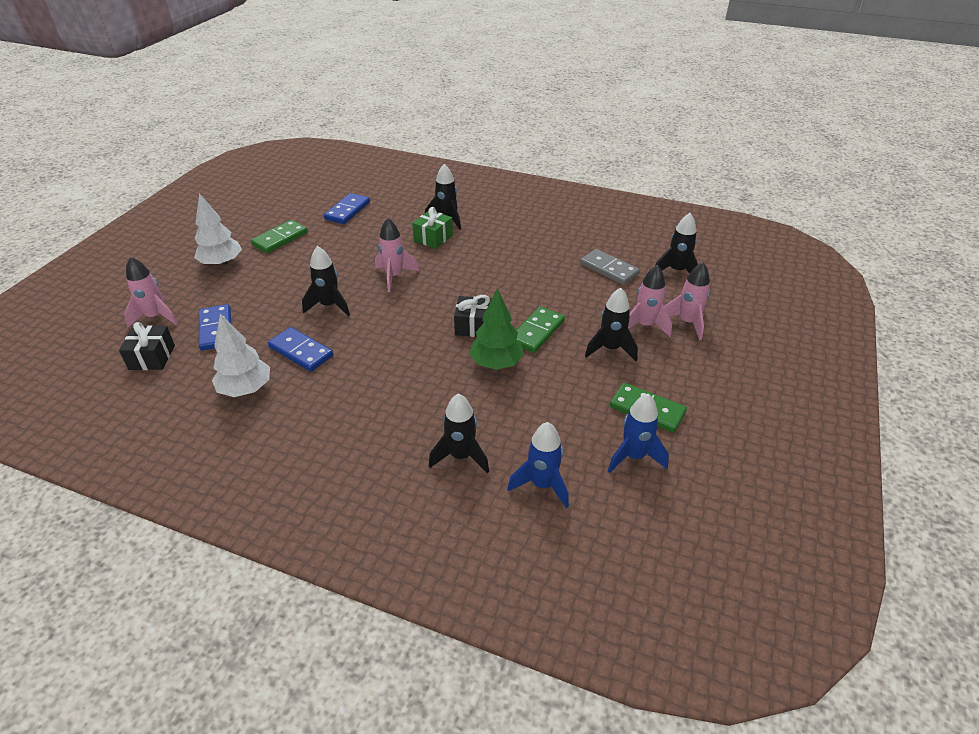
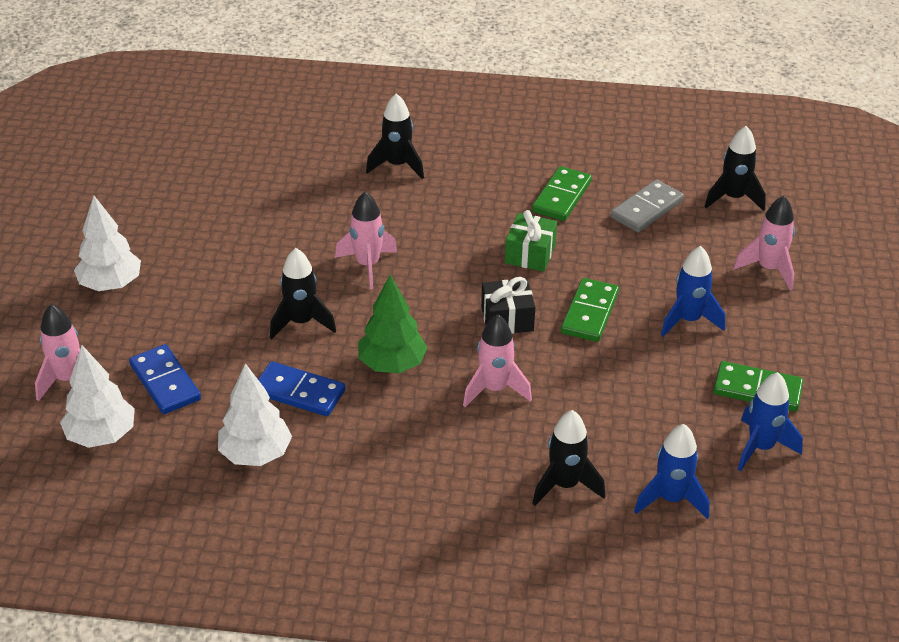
camera: 15 degrees left, 0 degrees up
black gift [119,322,175,370] -> white tree [60,345,135,448]
green domino [251,220,308,253] -> green domino moved to [532,166,592,221]
blue domino [324,193,370,224] -> none
green gift [412,207,453,249] -> green gift moved to [505,210,557,272]
green tree [469,289,524,370] -> green tree moved to [358,275,428,373]
grey domino [580,249,640,285] -> grey domino turned 75 degrees counterclockwise [611,179,684,232]
black rocket [585,288,638,361] -> blue rocket [661,246,725,337]
pink rocket [628,265,672,337] -> pink rocket moved to [463,314,532,407]

